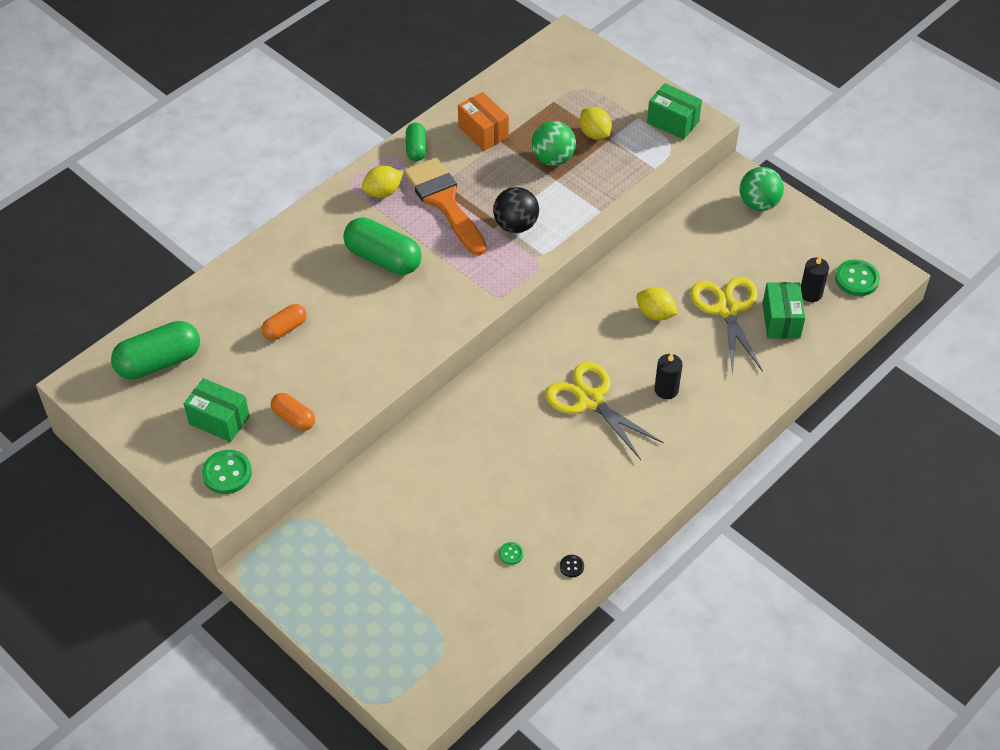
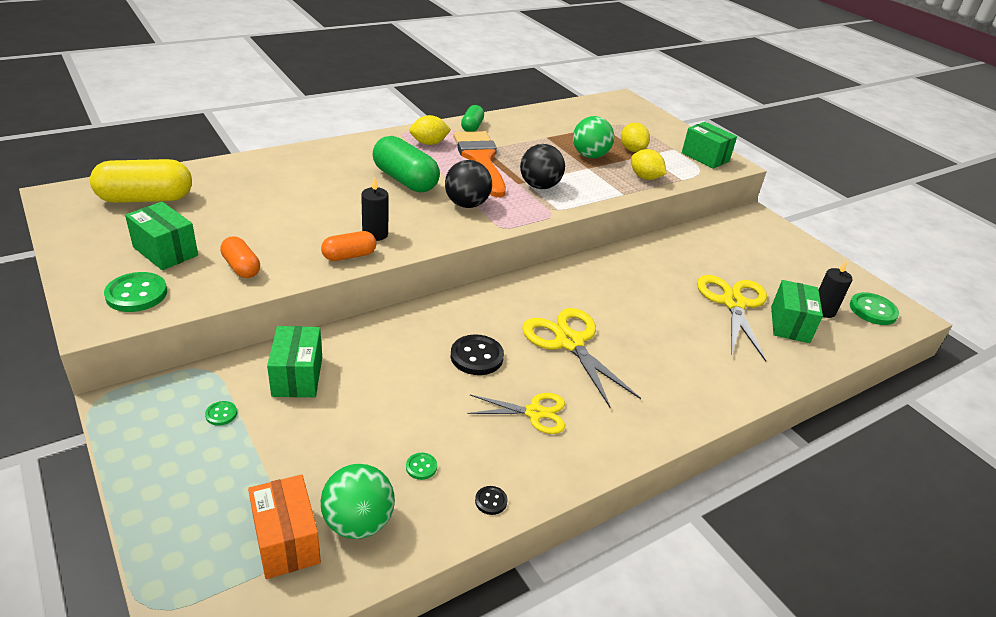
camera: 10 degrees right, 15 degrees down
green capsule [111,321,200,380] -> yellow capsule [90,159,192,203]
orange capsule [261,304,307,340] -> orange capsule moved to [321,231,376,261]
orange box [458,92,509,151] -> orange box moved to [248,474,321,579]
yellow lemon [636,287,678,321] -> yellow lemon moved to [631,149,666,180]
black candle [654,353,682,399] -> black candle moved to [361,177,388,241]
green ball [739,167,784,211] -> green ball moved to [321,464,395,539]
none -> green button [205,401,237,426]
none -> green box [267,326,322,397]
none -> black ball [445,160,492,208]
none -> black button [451,334,504,375]
none -> yellow scissors [467,393,565,434]

